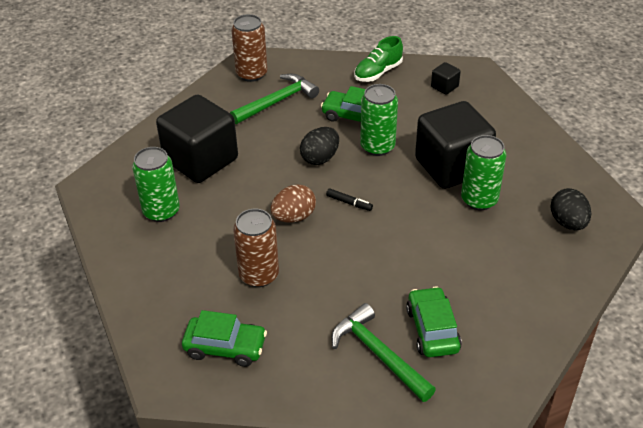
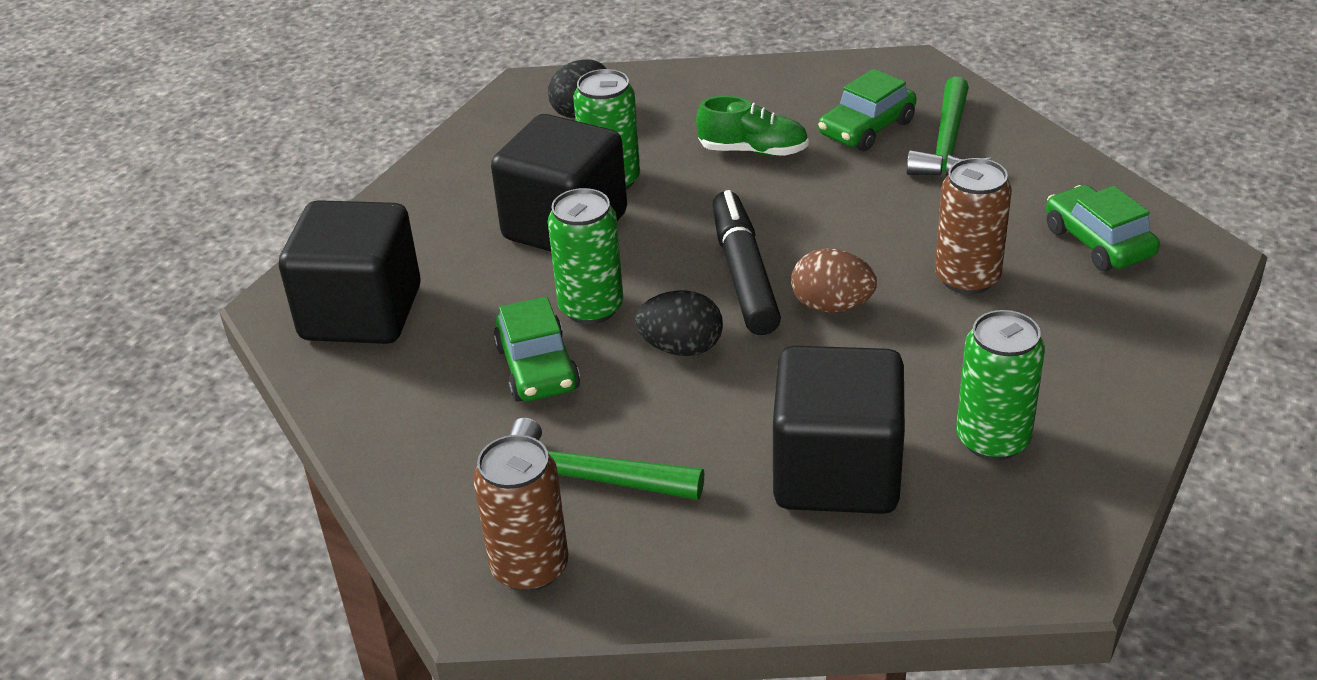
camera: 125 degrees left, 5 degrees down
black marker [326,188,373,211] -> black marker [712,190,781,335], size x2.40
green shoe [354,36,403,82] -> green shoe moved to [696,96,809,156]
black cube [431,62,461,95] -> black cube [279,200,421,344], size x2.46

